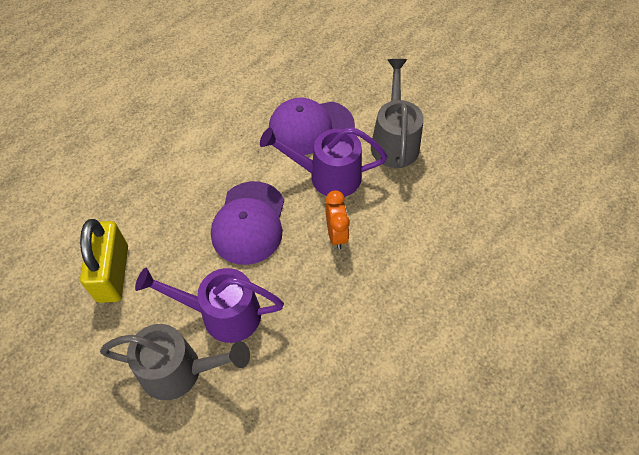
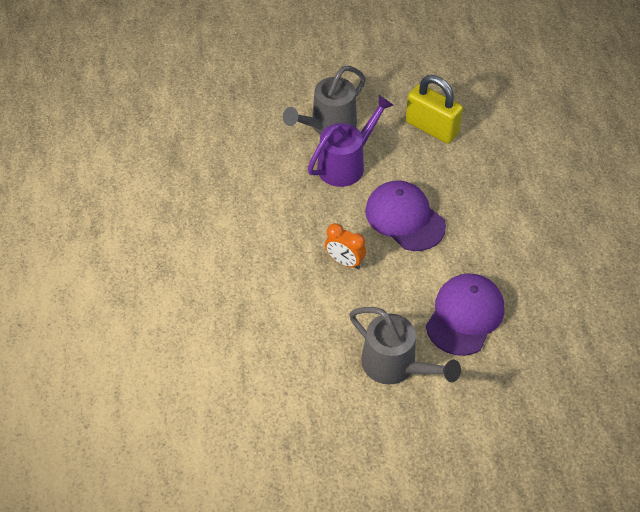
camera: 130 degrees right, 5 degrees down
purple watering can [260,127,387,197] -> none

